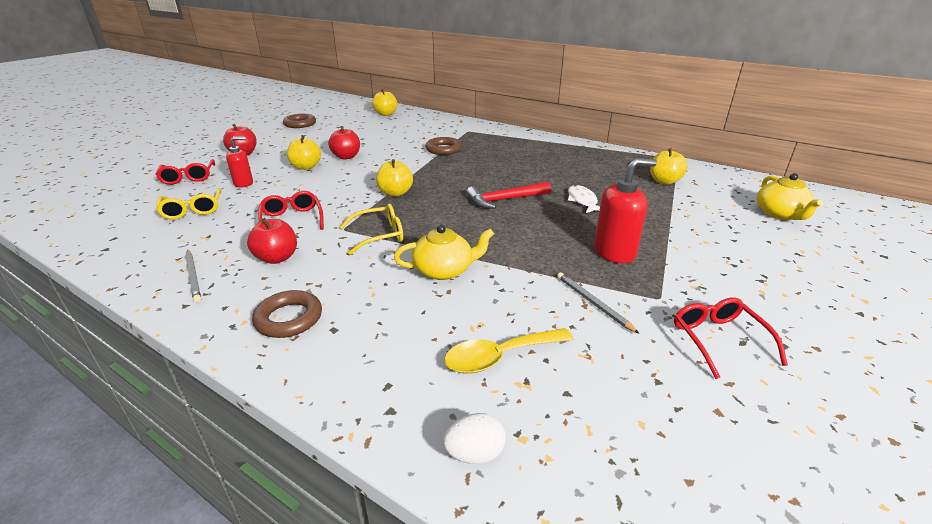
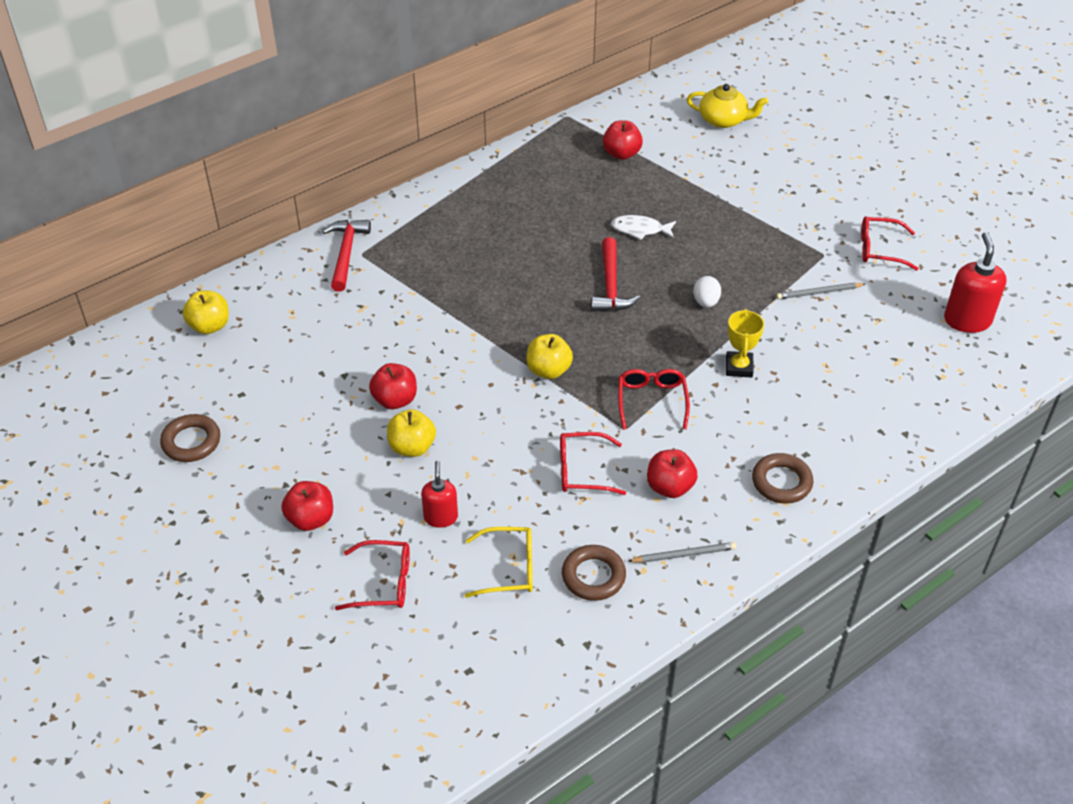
camera: 70 degrees left, 15 degrees up
yellow glasses [340,204,403,255] -> red glasses [618,369,690,430]
yellow teapot [394,224,494,280] -> yellow trophy [726,309,764,378]
brown ring [426,137,462,155] -> brown ring moved to [562,545,626,601]
white egg [443,413,506,464] -> white egg moved to [693,276,721,308]
yellow spoon [444,328,573,373] -> none
red soap dispenser [594,158,657,263] -> red soap dispenser moved to [944,232,1006,333]
yellow apple [650,148,687,185] -> red apple [603,120,643,160]
none -> red hammer [322,220,371,292]

